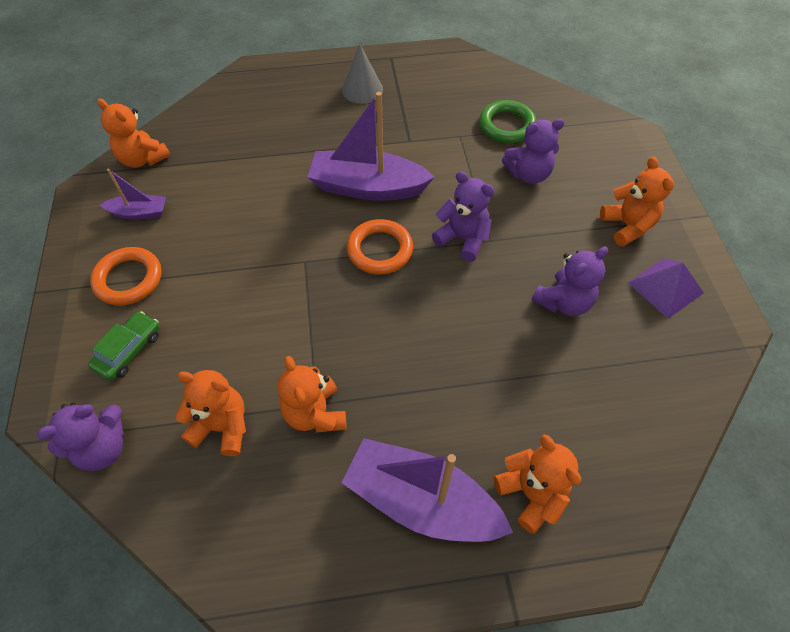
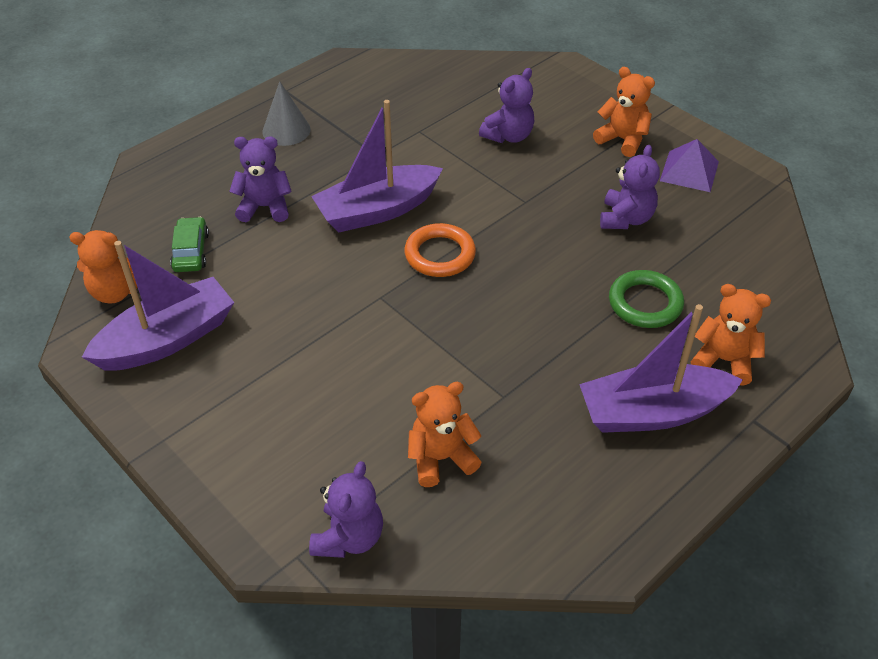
camera: 35 degrees left, 10 degrees down
green car [88,311,160,381] -> green car moved to [170,217,209,272]
orange ring [90,247,162,306] -> none
purple boat [100,169,166,220] -> purple boat [82,241,234,371], size x1.96
orange teddy bear [277,356,347,432] -> none
purple teddy bear [432,171,494,262] -> purple teddy bear moved to [229,137,292,222]
green ring [479,100,537,143] -> green ring moved to [609,270,684,328]

